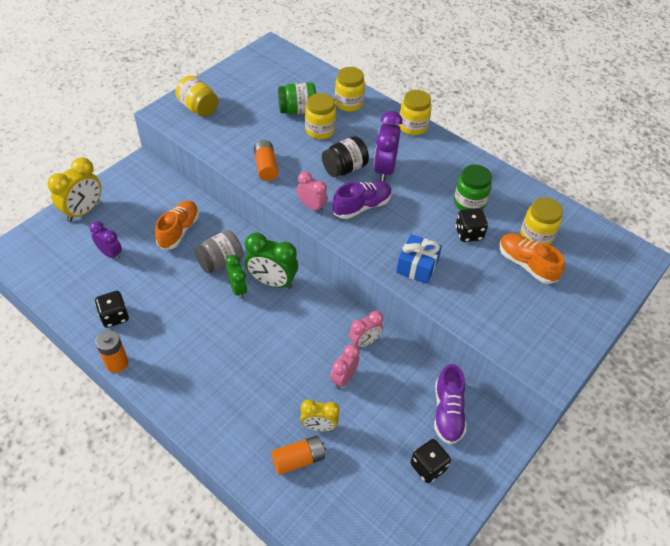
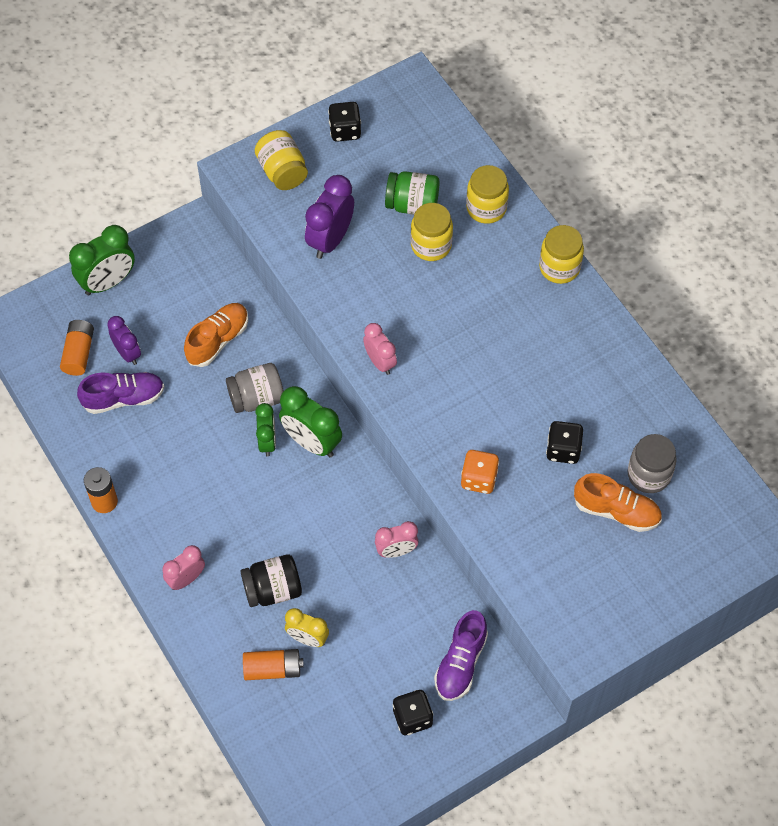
camera: 20 degrees right, 10 degrees up
yellow clock [47,157,101,222] -> green clock [69,225,135,295]
black dice [95,291,129,328] -> black dice moved to [328,102,361,142]
orange battery [254,140,279,181] -> orange battery moved to [60,320,94,376]
black jar [322,136,369,177] -> black jar moved to [240,555,302,607]
pink clock [331,344,359,389] -> pink clock moved to [162,545,205,590]
purple shoe [333,181,392,219] -> purple shoe moved to [77,372,164,414]
purple clock [374,111,403,182] -> purple clock moved to [305,175,354,259]
blue gift [396,234,442,284] -> orange dice [461,450,499,494]
green jar [454,165,492,210] -> none
orange shoe [499,233,565,284] -> orange shoe turned 135 degrees clockwise [574,473,662,532]
yellow jar [521,197,563,245] -> grey jar [628,434,677,493]

